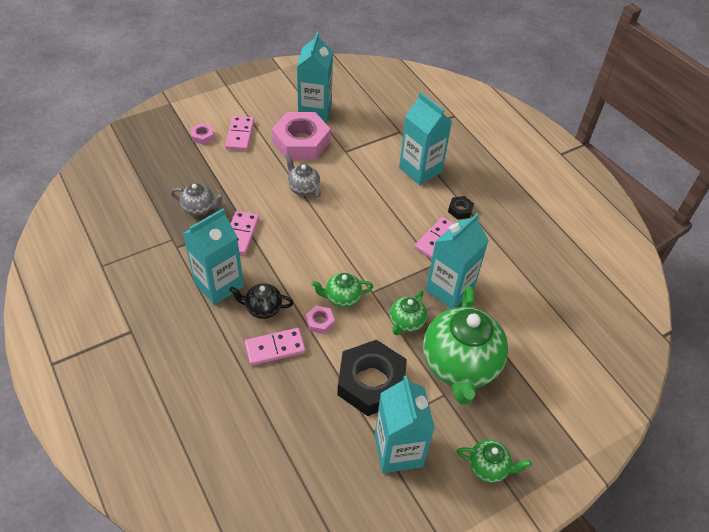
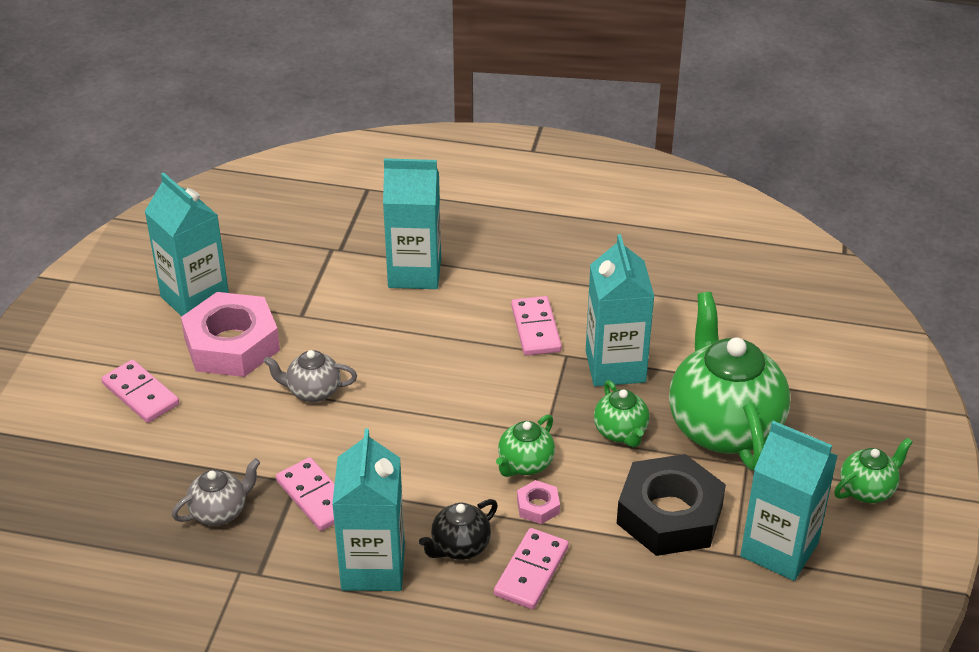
camera: 45 degrees left, 10 degrees down
pink nut [191,123,214,145] -> none
green teapot [423,286,508,405] -> green teapot turned 150 degrees counterclockwise [669,292,790,471]
black nut [448,196,474,220] -> none

